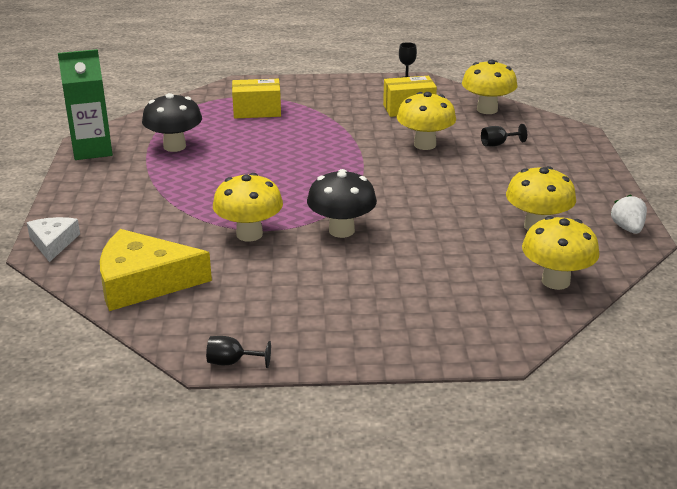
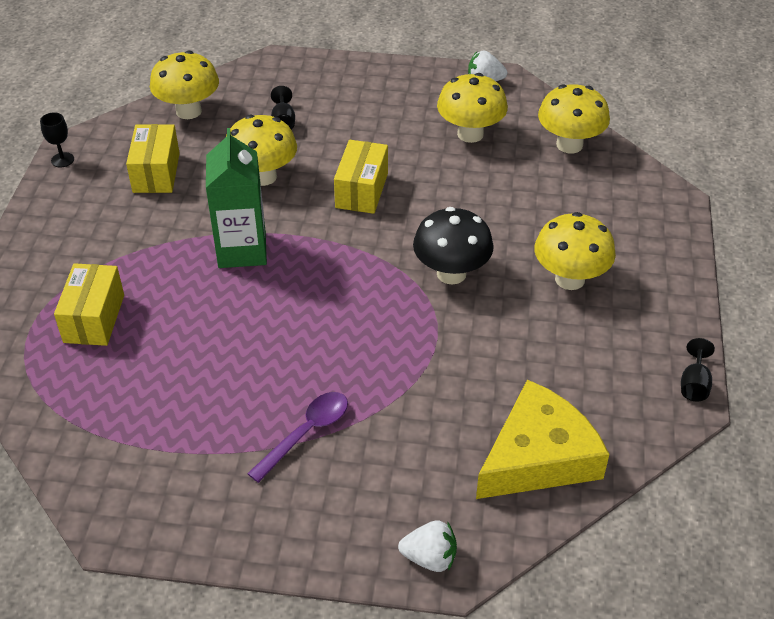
camera: 80 degrees left, 15 degrees up
white cheese [27,217,80,262] -> white strawberry [398,520,457,572]
green carton [58,49,113,160] -> green carton moved to [206,128,267,268]
yellow cheese [100,229,212,311] -> yellow cheese turned 135 degrees counterclockwise [476,379,609,499]
black mushroom [142,93,202,152] -> none
yellow mushroom [213,173,283,242] -> yellow mushroom moved to [534,212,616,290]
none -> purple spoon [247,392,348,483]
none -> yellow box [334,140,388,214]

